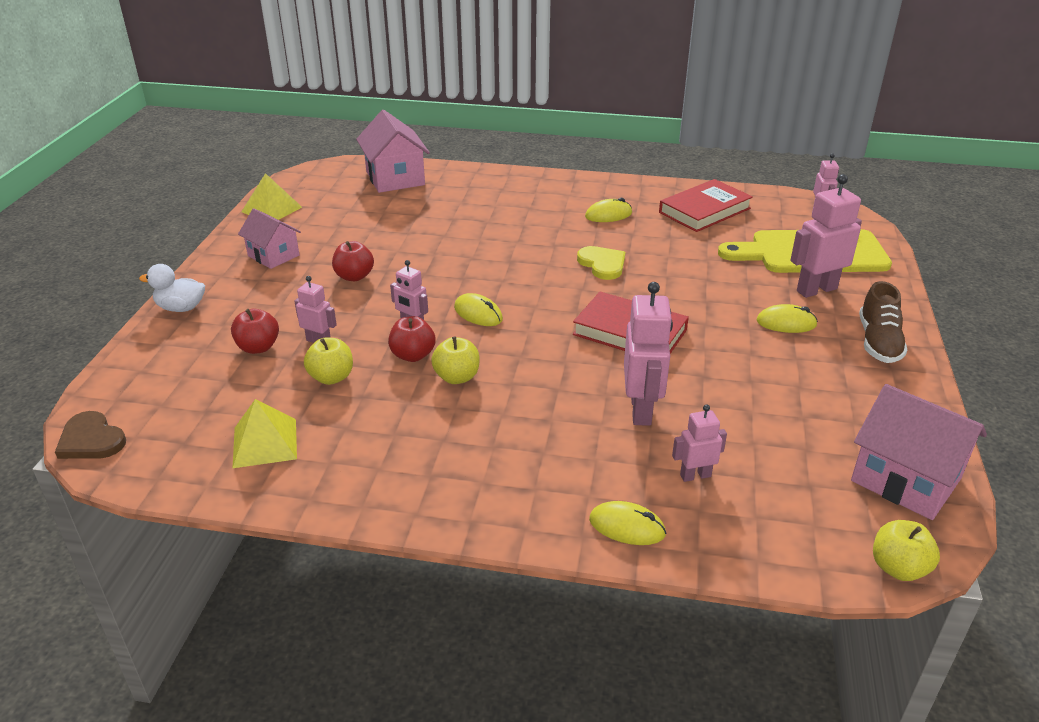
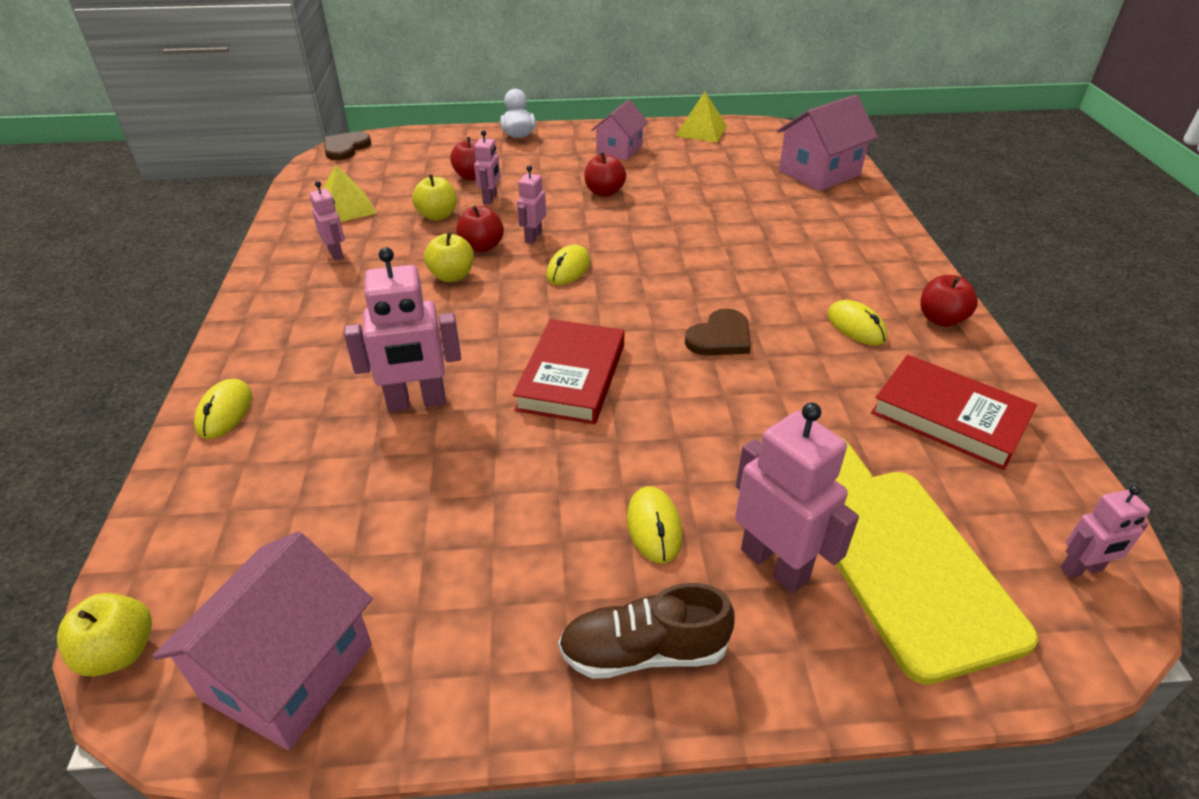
camera: 75 degrees right, 5 degrees up
yellow heart [577,246,625,280] -> brown heart [685,308,751,356]
pink robot [672,404,727,482] -> pink robot moved to [309,181,345,261]
none -> red apple [921,275,978,327]

